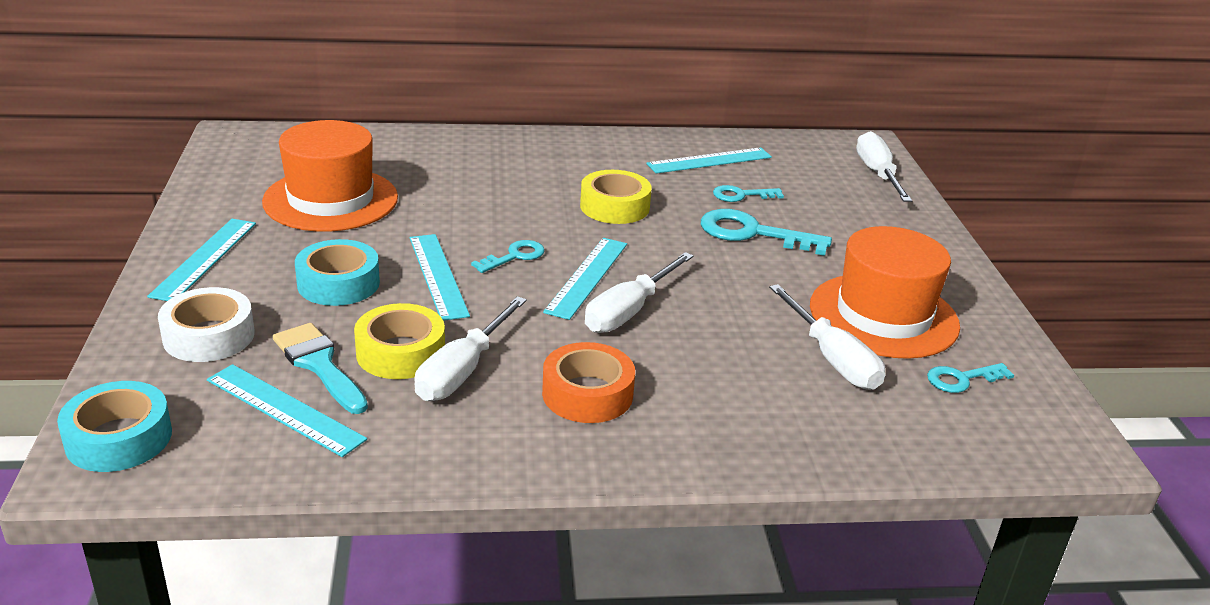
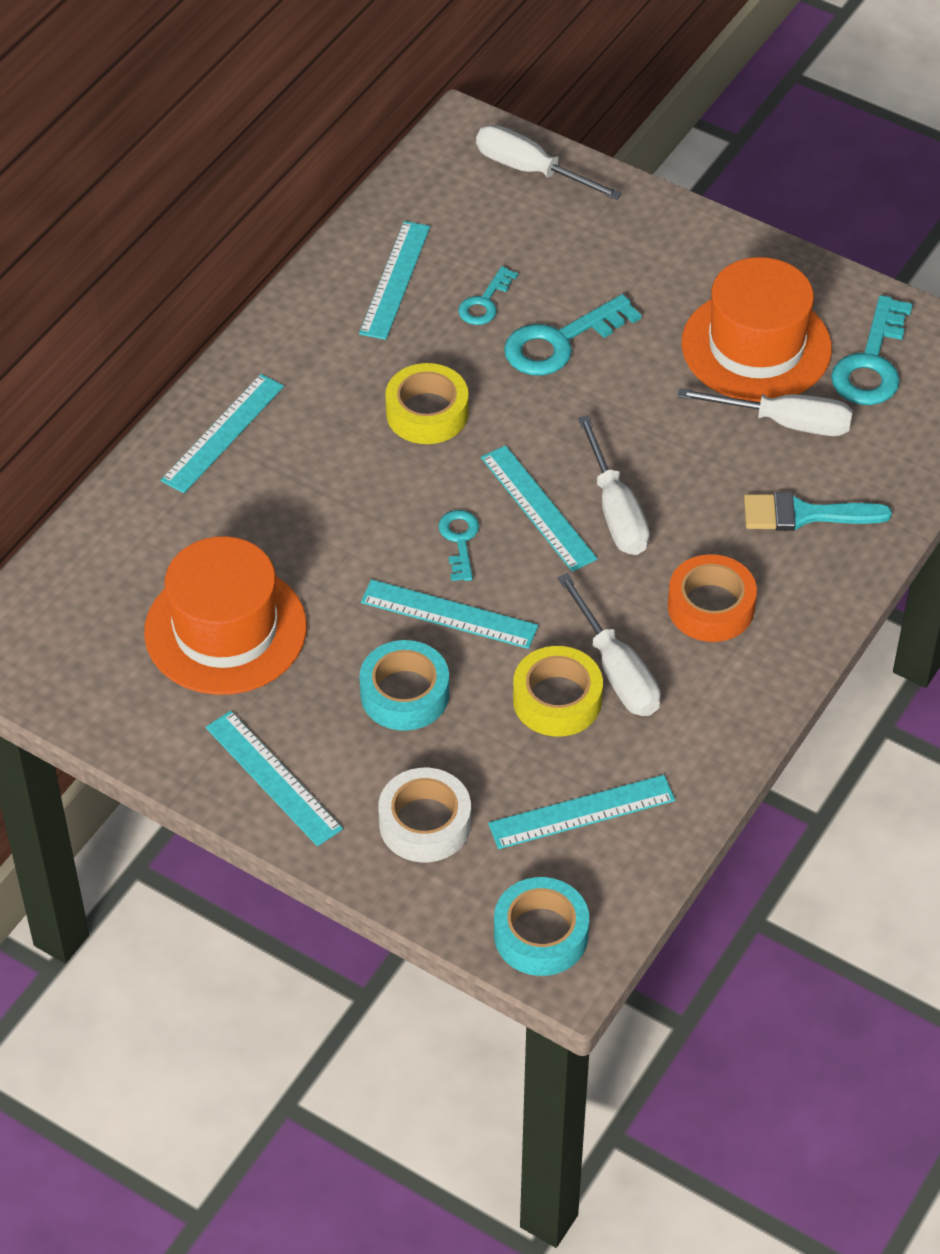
camera: 50 degrees left, 20 degrees up
turquoise brush [273,323,368,414] -> turquoise brush moved to [744,492,892,531]
turquoise key [927,363,1014,393] -> turquoise key [831,295,913,405], size x1.74
none -> turquoise ruler [161,374,284,493]

